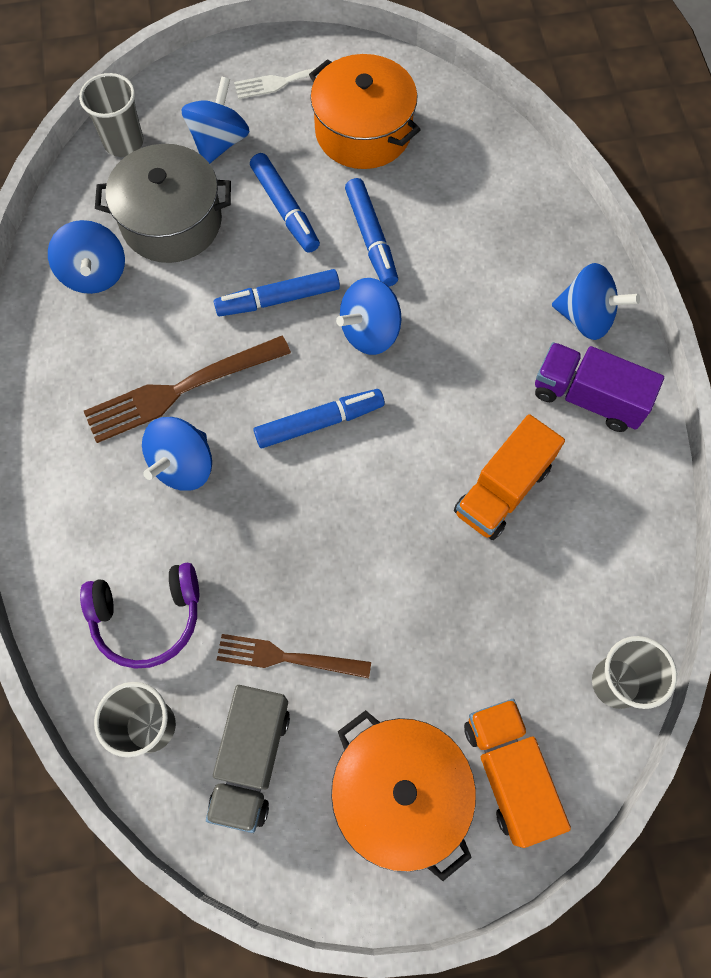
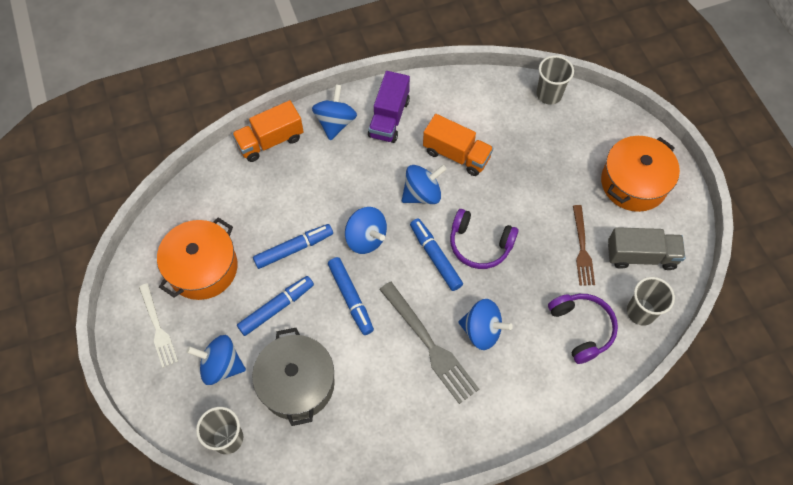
camera: 100 degrees left, 5 degrees down
blue spinning top [48,220,125,294] -> blue spinning top moved to [402,165,447,204]
brown fork [84,336,291,443] -> grey fork [379,282,479,404]
orange truck [464,699,571,848] -> orange truck moved to [232,100,304,162]
none -> purple headphones [450,209,518,269]

